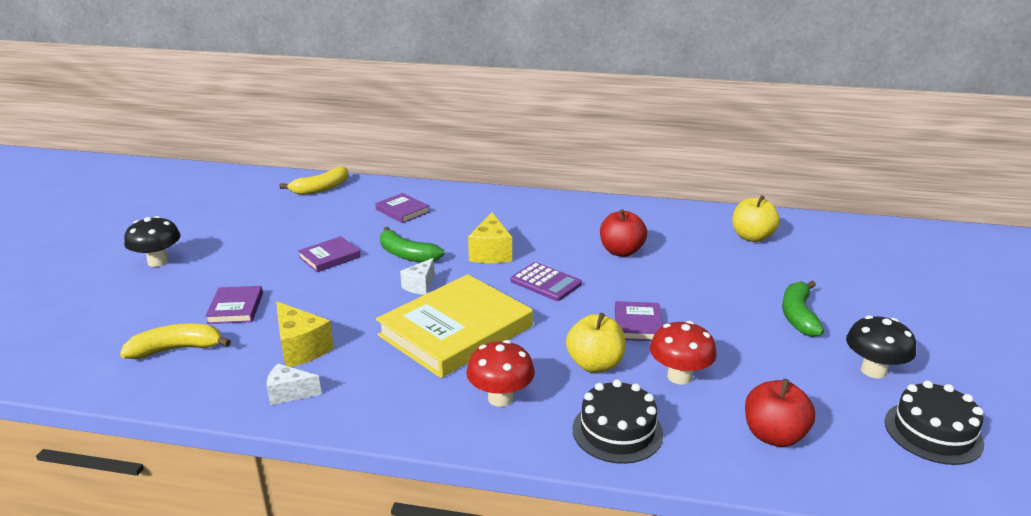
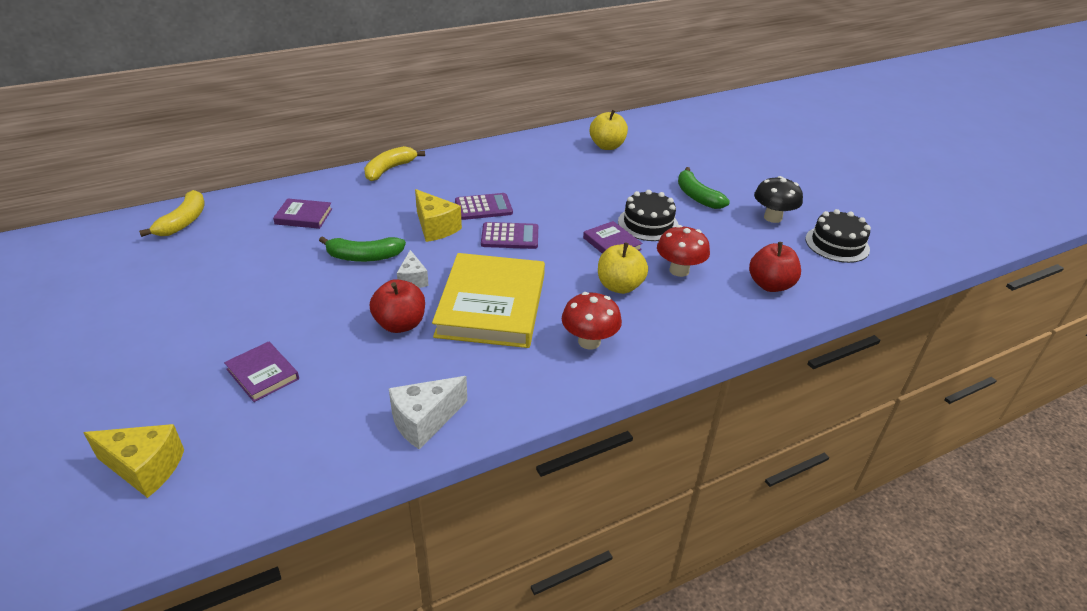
camera: 40 degrees left, 10 degrees up
yellow banana [120,323,231,359] -> yellow banana moved to [364,146,425,181]
black mushroom [124,216,181,267] -> none
white cheese [267,364,322,405] -> white cheese [389,376,467,449], size x1.54
yellow cheese [276,302,334,367] -> yellow cheese moved to [83,424,184,498]
purple book [298,236,361,272] -> none
black cake [573,379,663,464] -> black cake moved to [618,190,679,241]
red apple [600,209,647,257] -> red apple moved to [370,279,425,333]
none -> purple calculator [455,193,513,220]

